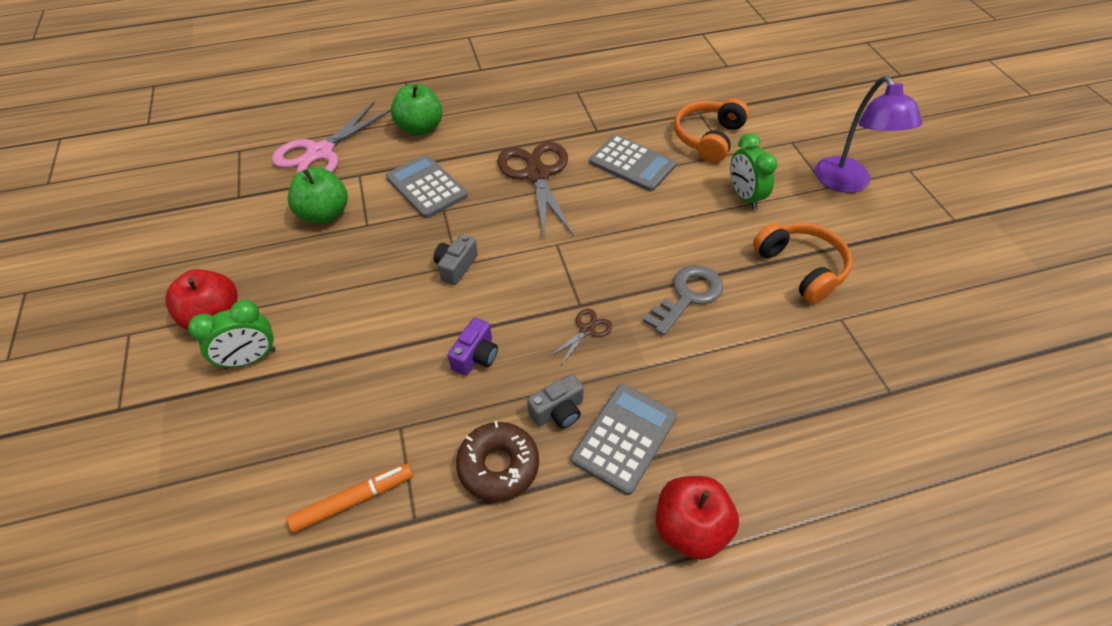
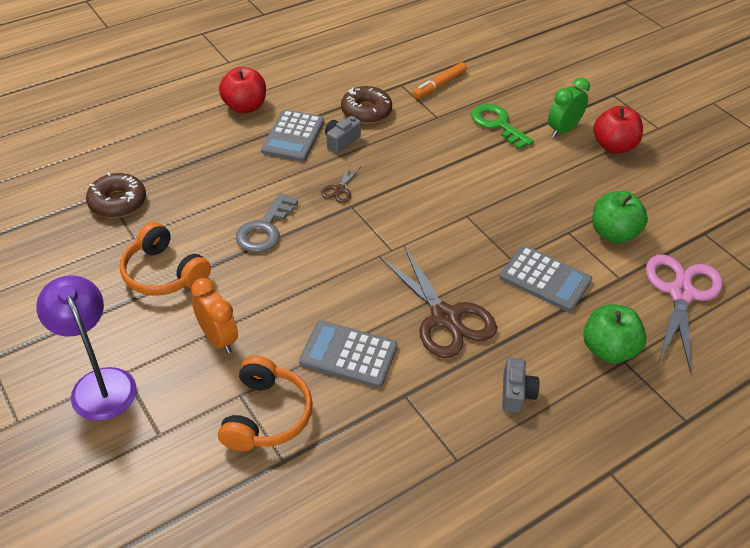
camera: 160 degrees right, 5 degrees down
grey camera [434,234,478,285] -> grey camera moved to [502,358,539,413]
purple camera [448,318,498,376] -> none
green clock [730,133,778,210] -> orange clock [191,278,238,353]
none -> brown donut [86,172,146,218]
none -> green key [471,104,534,150]

